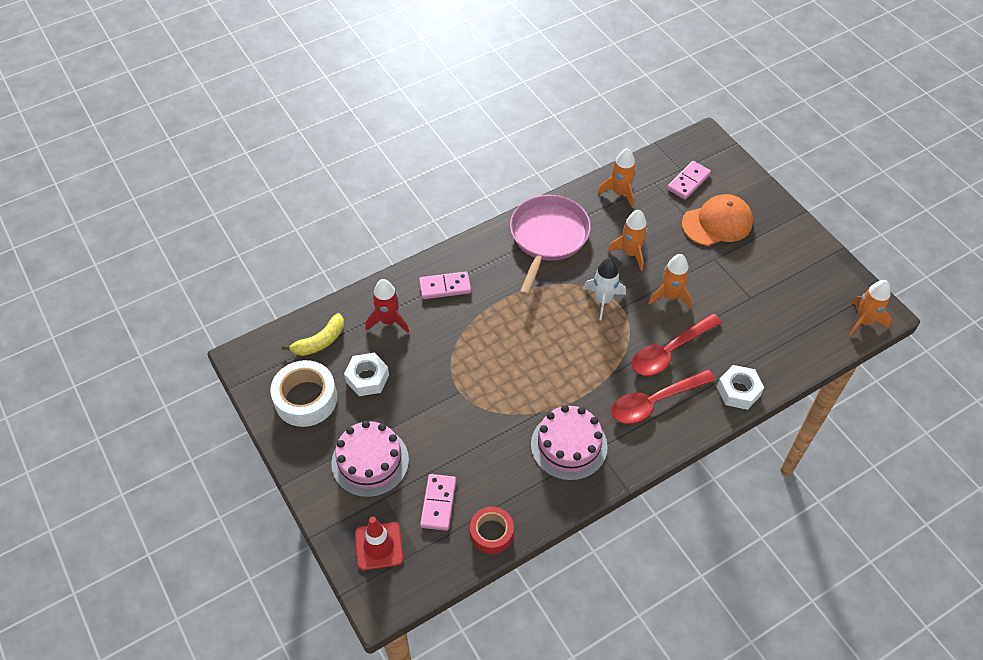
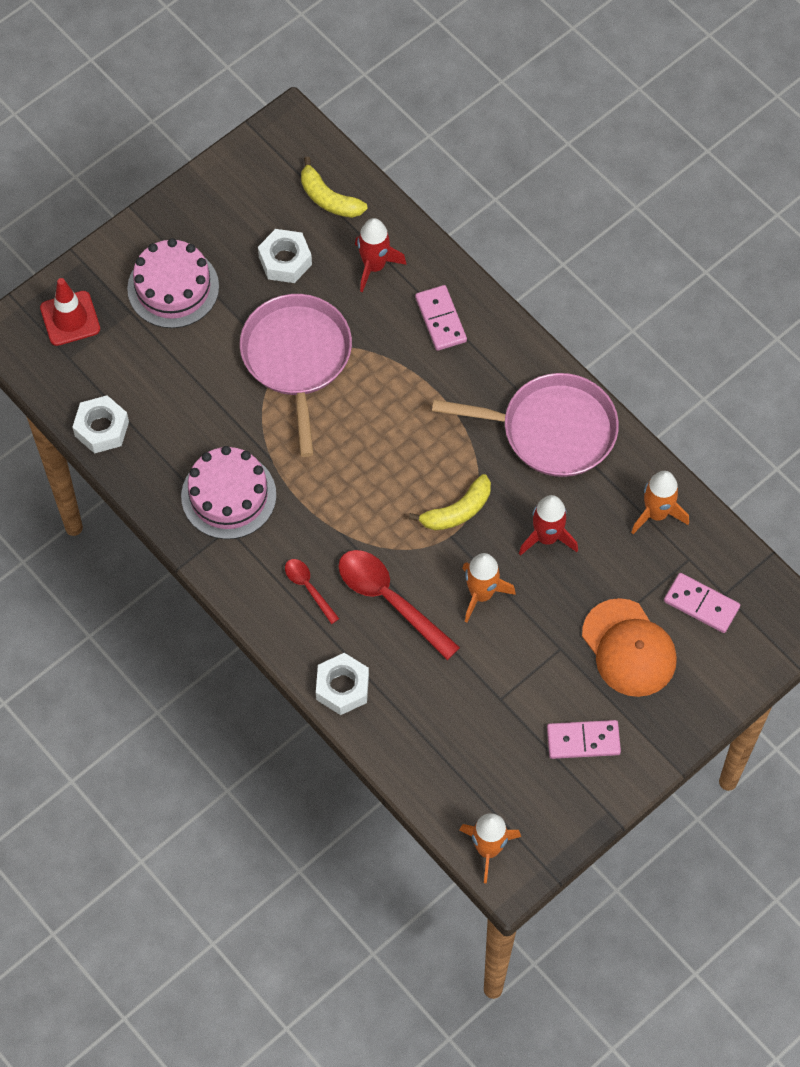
camera: 80 degrees right, 10 degrees up
white tape [271,360,337,427] -> none
pink domino [420,474,456,531] -> pink domino moved to [547,720,621,759]
red tape [470,507,514,554] -> white nut [72,395,129,454]
white rocket [583,258,626,320] -> yellow banana [409,474,491,530]
orange rocket [607,210,648,271] -> red rocket [519,495,578,556]
red spoon [611,369,716,424] -> red spoon [285,559,339,624], size x0.53
none -> pink pan [240,294,352,457]

